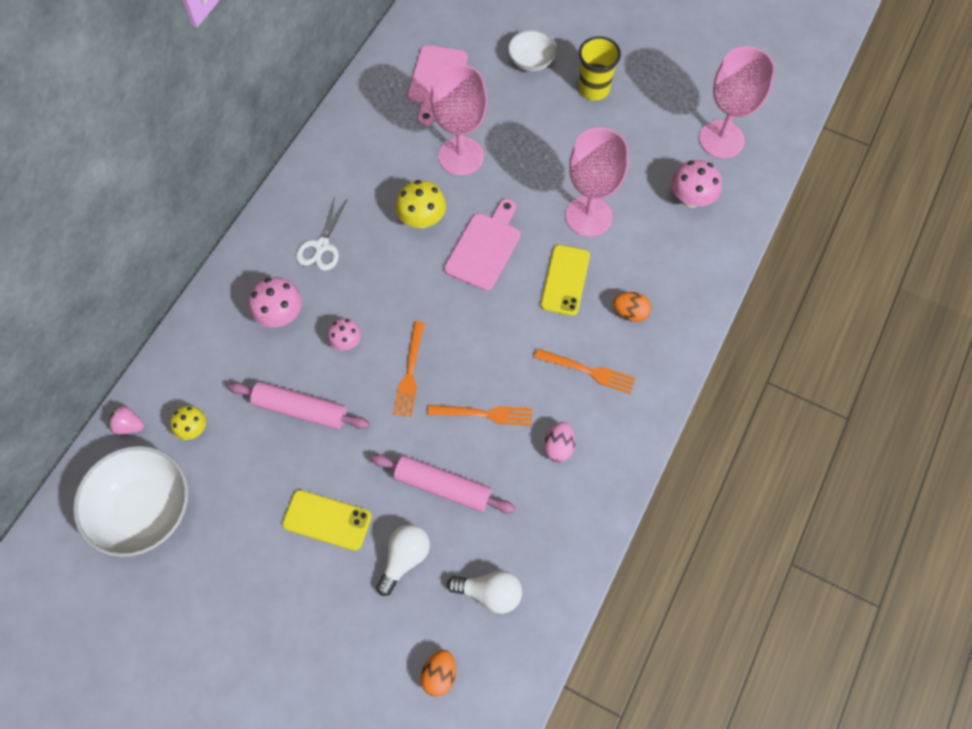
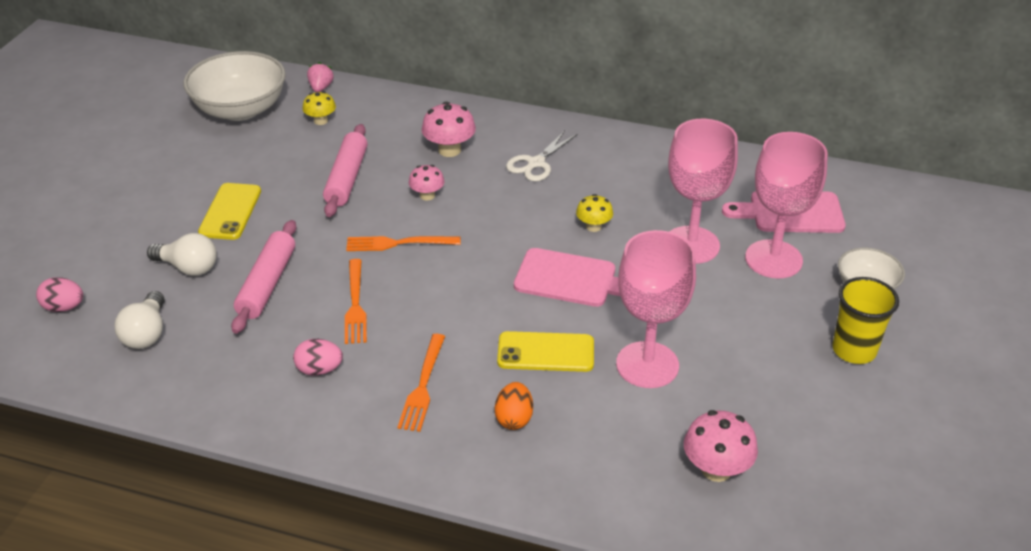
camera: 80 degrees right, 25 degrees down
white scissors [296,196,347,271] -> white scissors turned 60 degrees counterclockwise [506,130,577,182]
yellow mushroom [396,180,446,228] -> yellow mushroom [576,194,613,232], size x0.64
orange egg [421,650,456,697] -> pink egg [36,277,83,312]
pink goblet [699,46,775,159] -> pink goblet moved to [745,132,828,278]

